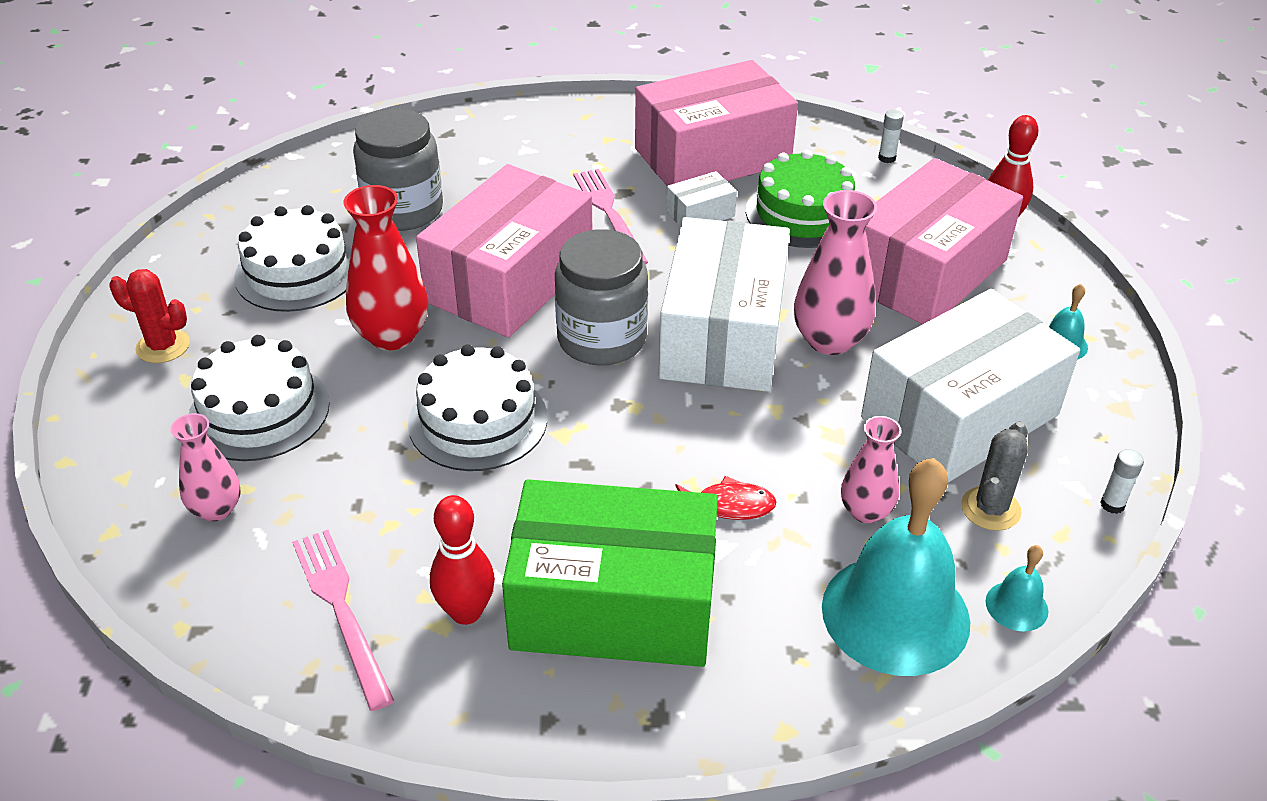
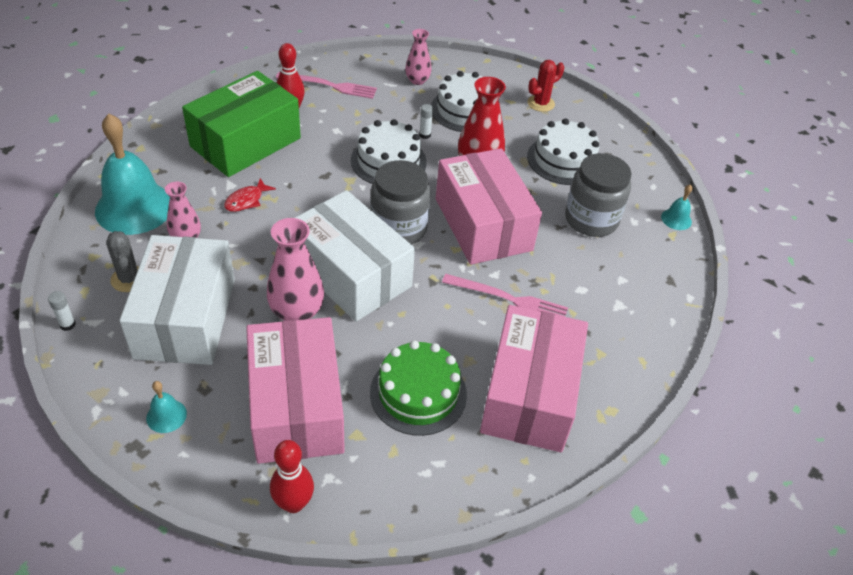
camera: 125 degrees right, 5 degrees up
white box [666,171,737,227] -> none
white glue stick [878,110,904,163] -> white glue stick moved to [419,104,433,139]
turquoise bell [986,545,1048,632] -> turquoise bell moved to [661,184,692,230]

